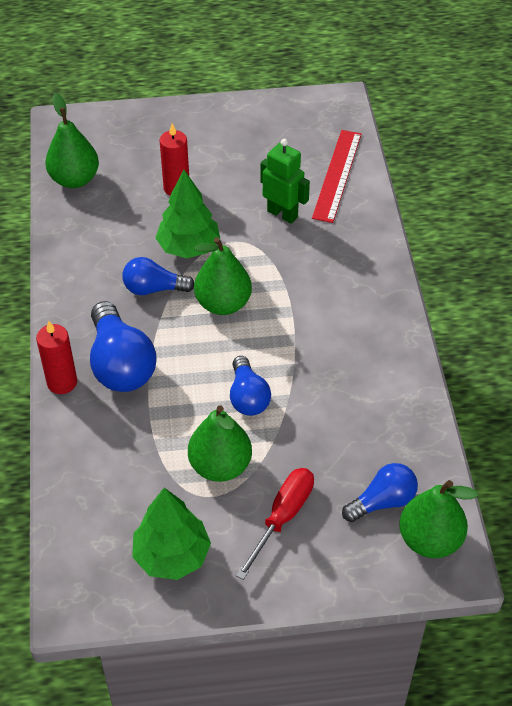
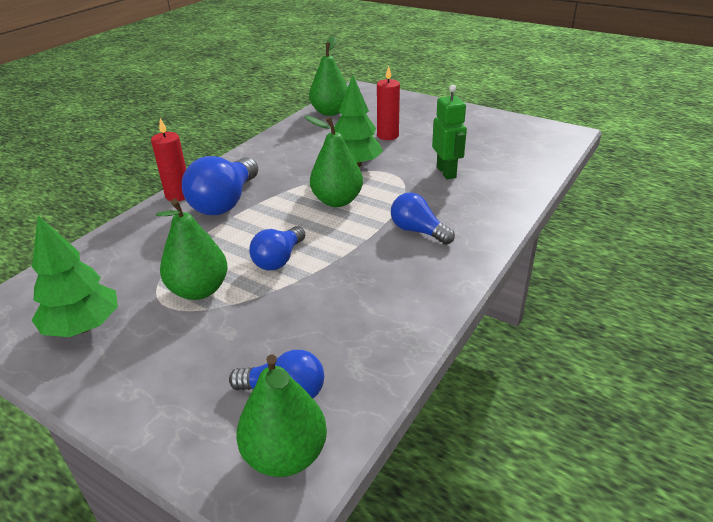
camera: 40 degrees right, 15 degrees down
blue light bulb [122,257,194,295] -> blue light bulb moved to [391,192,455,245]
red screwdriver [236,468,314,580] -> none
red ruler [312,130,361,223] -> none

